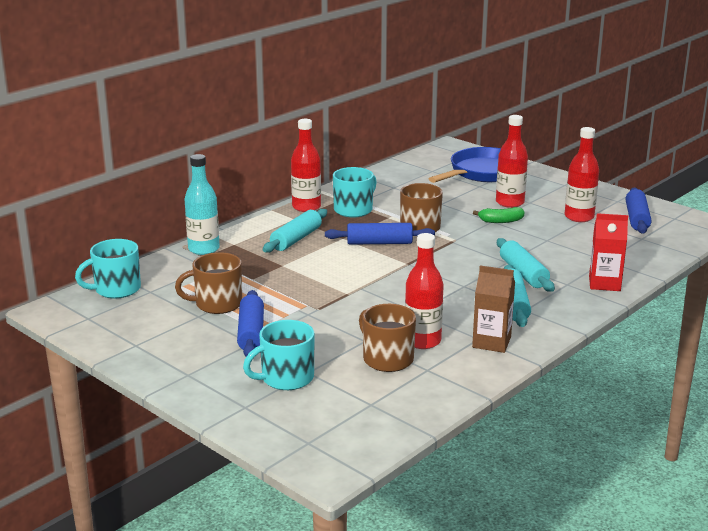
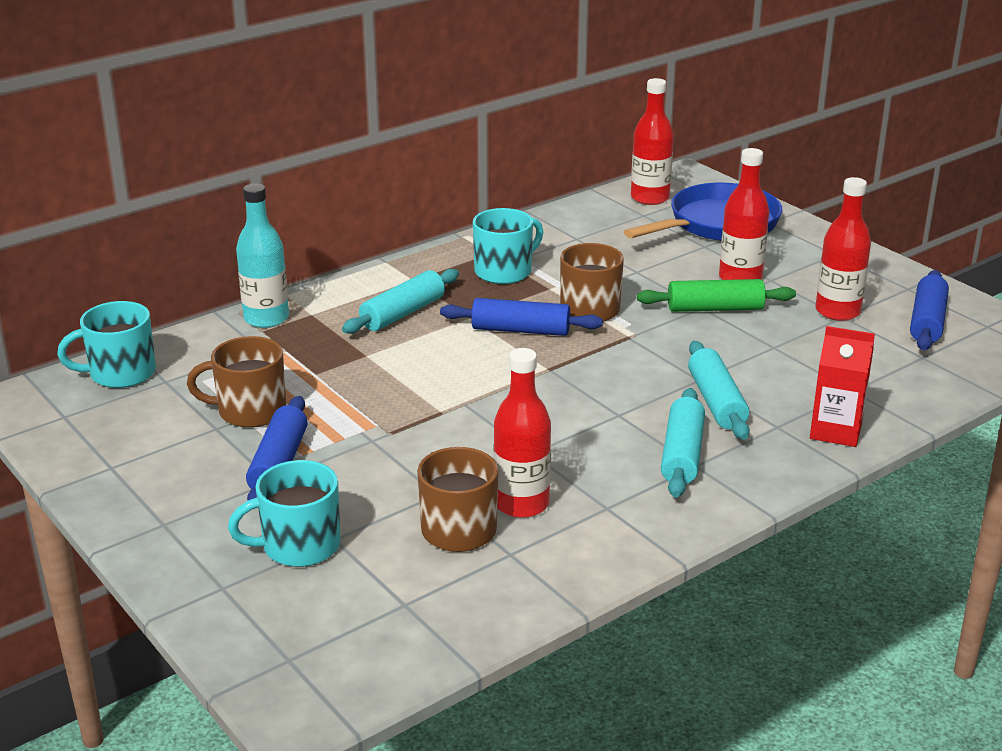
camera: 10 degrees right, 5 degrees up
red bottle [291,119,321,212] -> red bottle moved to [631,78,674,205]
brown carton [472,265,515,353] -> none
green banana [473,207,524,223] -> green rolling pin [637,279,796,312]

